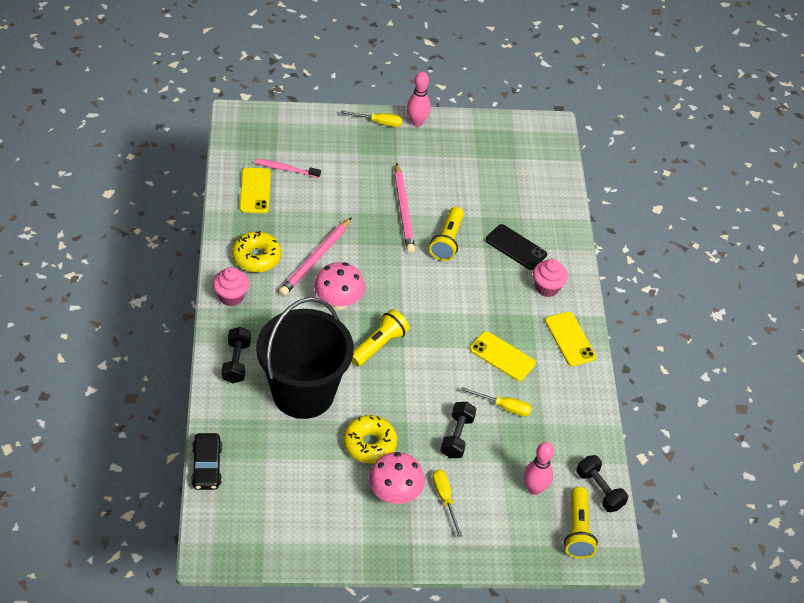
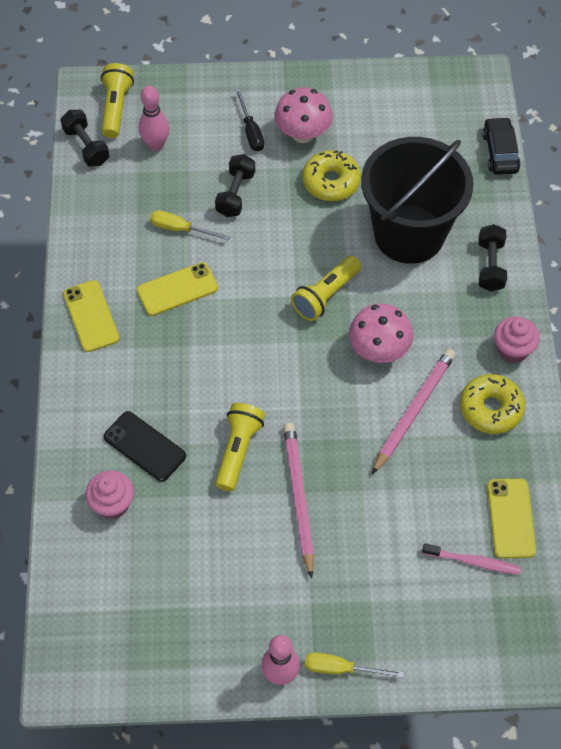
camera: 175 degrees left, 10 degrees up
yellow screwdriver [433,469,462,537] -> black screwdriver [235,89,264,152]
yellow phone [470,331,536,381] -> yellow phone turned 60 degrees counterclockwise [137,262,218,316]
pink cupcake [533,259,568,297] -> pink cupcake moved to [85,470,134,519]

